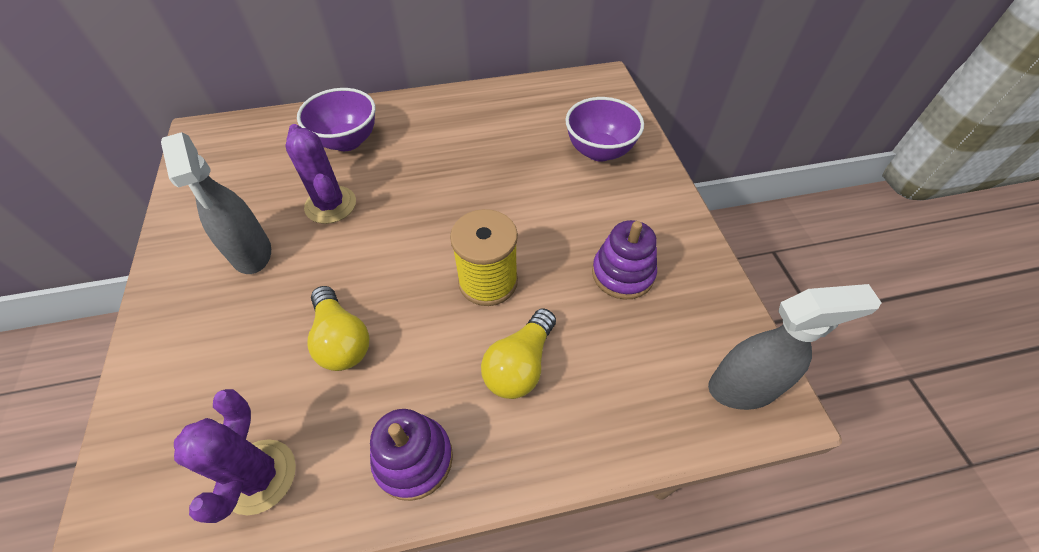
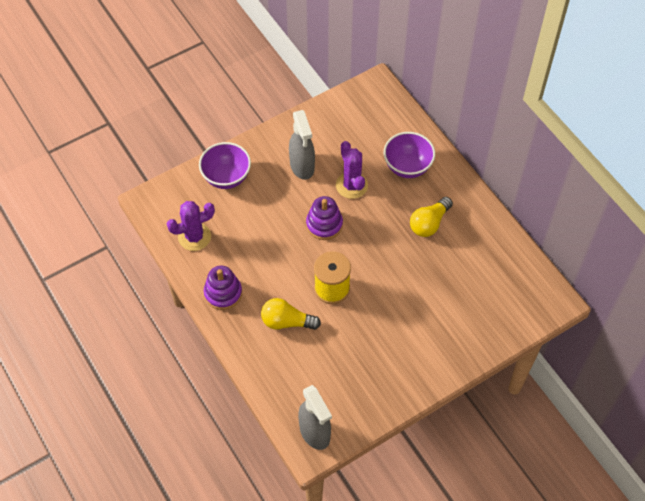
camera: 70 degrees right, 5 degrees up
grey spray bottle [161,132,271,274] -> grey spray bottle turned 60 degrees counterclockwise [289,110,315,180]
purple cactus [286,124,356,224] -> purple cactus turned 60 degrees counterclockwise [336,141,368,199]
yellow light bulb [307,286,369,371] -> yellow light bulb moved to [410,197,453,237]
purple bowl [565,97,644,162] -> purple bowl moved to [199,142,251,189]
purple stacking toy [592,220,657,300] -> purple stacking toy moved to [306,196,343,240]

